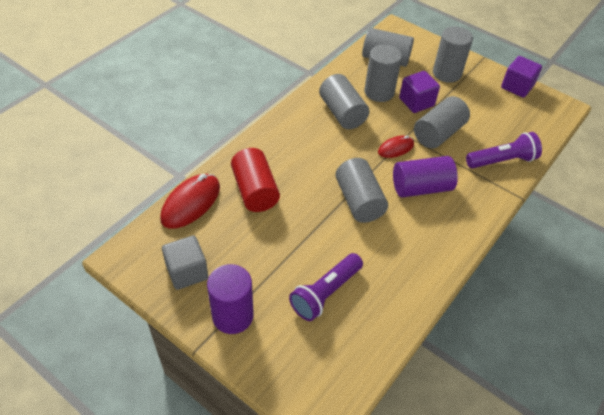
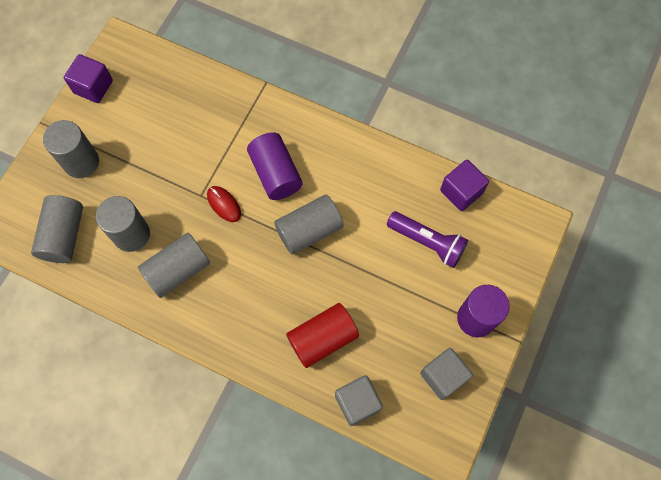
camera: 100 degrees left, 20 degrees up
red mouse [160,174,220,229] -> grey cube [335,375,383,426]
purple cube [399,71,440,113] -> purple cube moved to [440,160,489,211]
grey cylinder [414,96,470,149] -> none
purple flashlight [466,132,542,168] -> none

